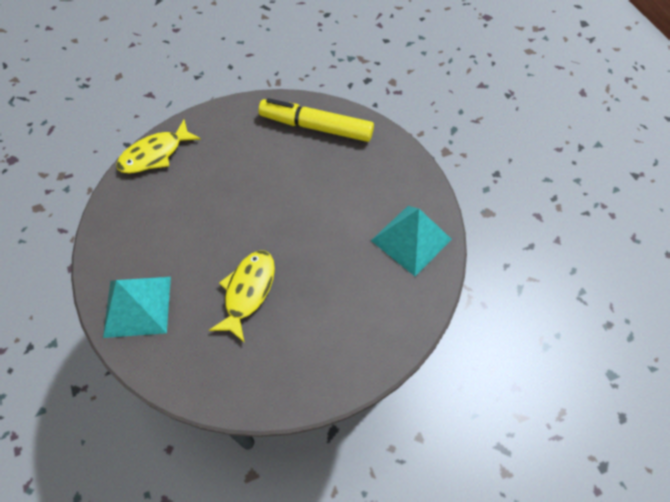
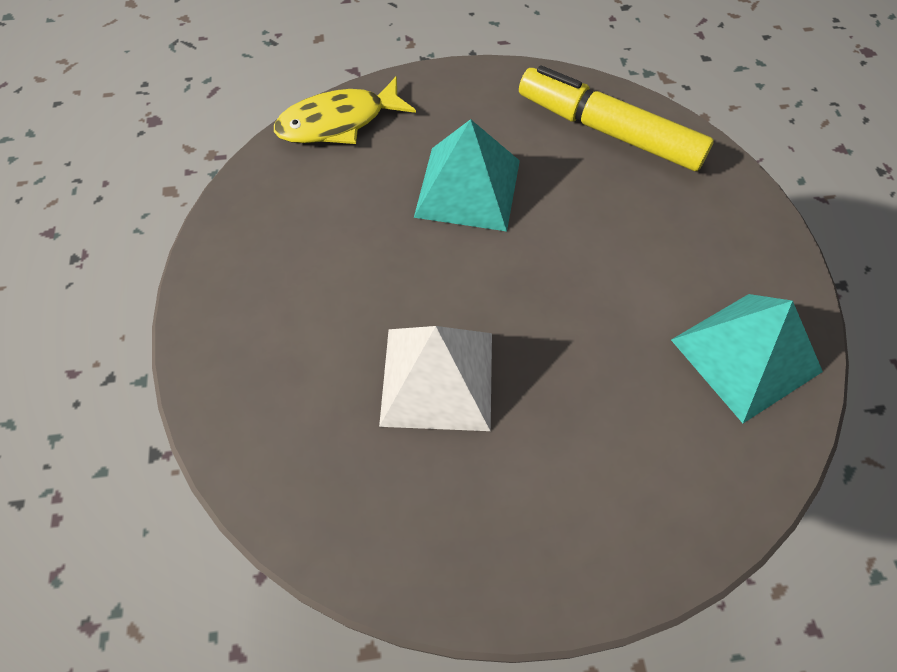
camera: 15 degrees right, 0 degrees up
turquoise pyramid [103,277,171,338] -> turquoise pyramid moved to [414,119,520,231]
yellow fish [209,250,275,343] -> white pyramid [379,326,492,431]

